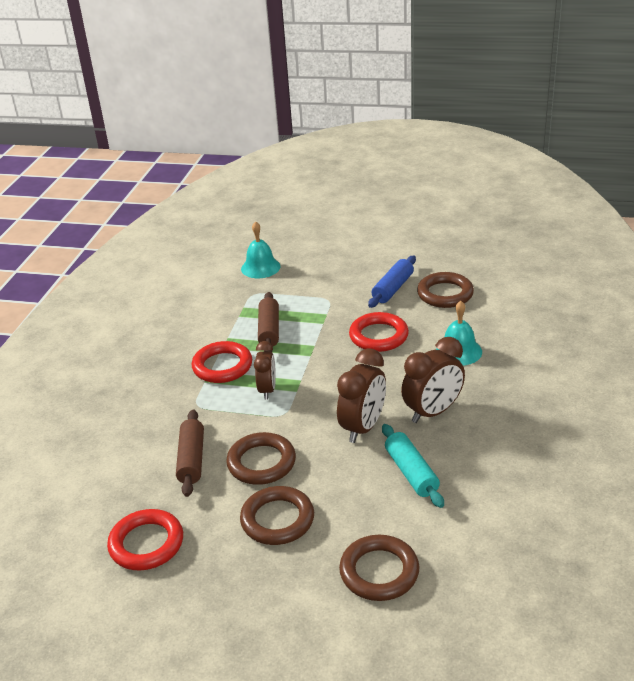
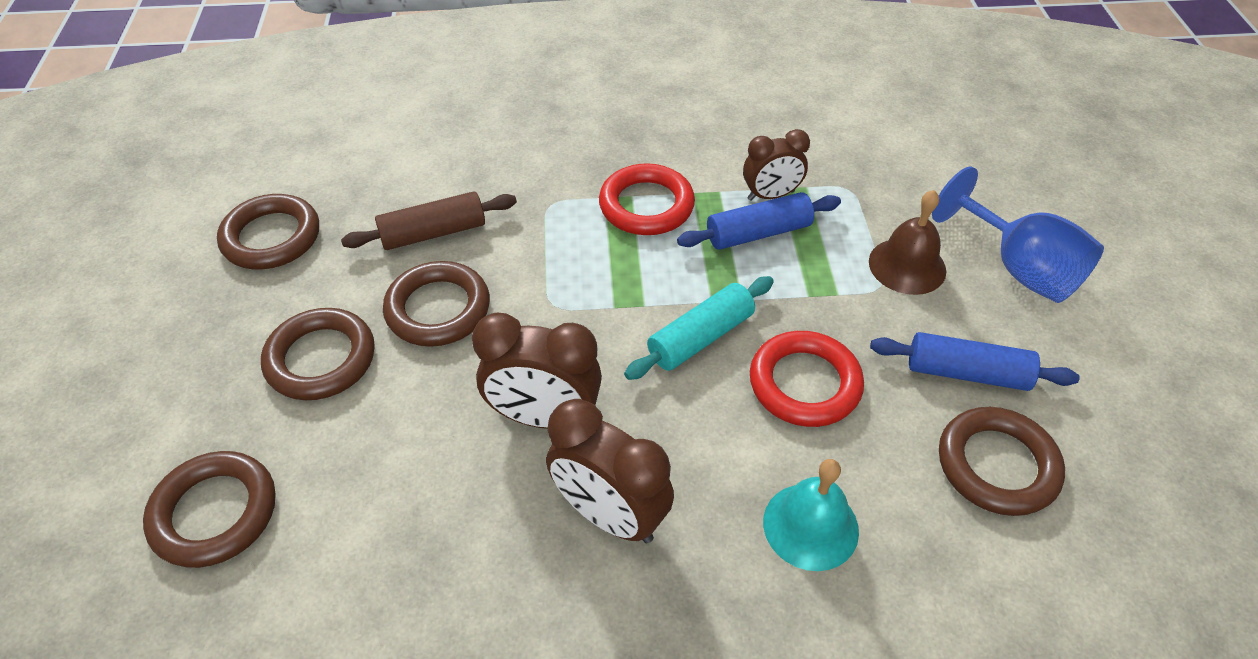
camera: 70 degrees right, 15 degrees up
red ring [107,509,183,570] -> brown ring [217,194,319,269]
turquoise bell [241,221,281,278] -> none
brown clock [254,341,276,400] -> brown clock moved to [743,129,810,201]
brown rolling pin [258,292,279,352] -> blue rolling pin [677,192,841,250]
turquoise rolling pin [382,424,444,508] -> turquoise rolling pin moved to [624,276,774,380]
none -> brown bell [869,190,946,295]
none -> blue goblet [932,166,1104,303]

